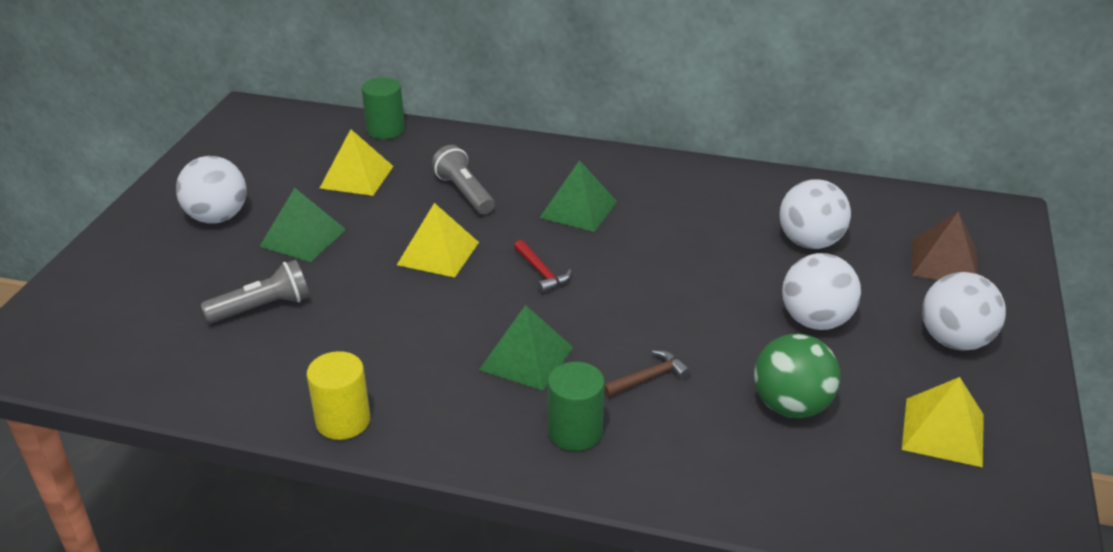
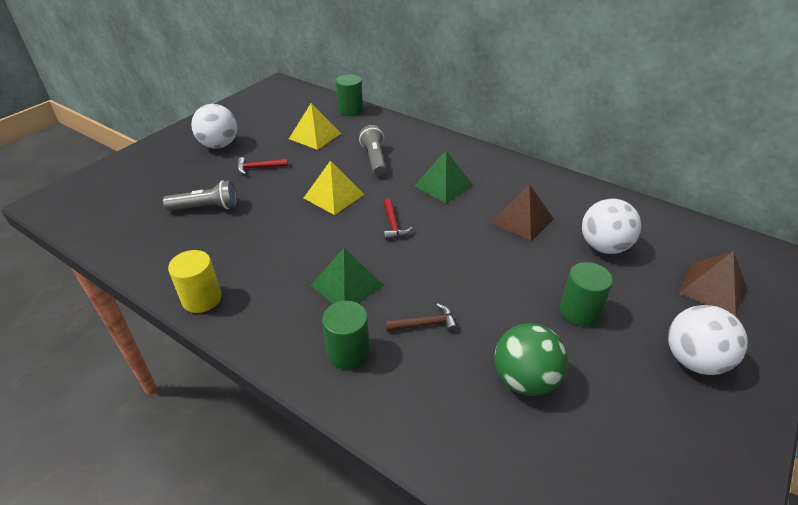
camera: 20 degrees right, 5 degrees up
green pyramid [259,188,346,262] -> red hammer [237,157,288,175]
white ball [782,253,861,330] -> green cylinder [560,262,613,326]
yellow pyramid [902,377,984,467] -> none
none -> brown pyramid [491,184,554,242]

